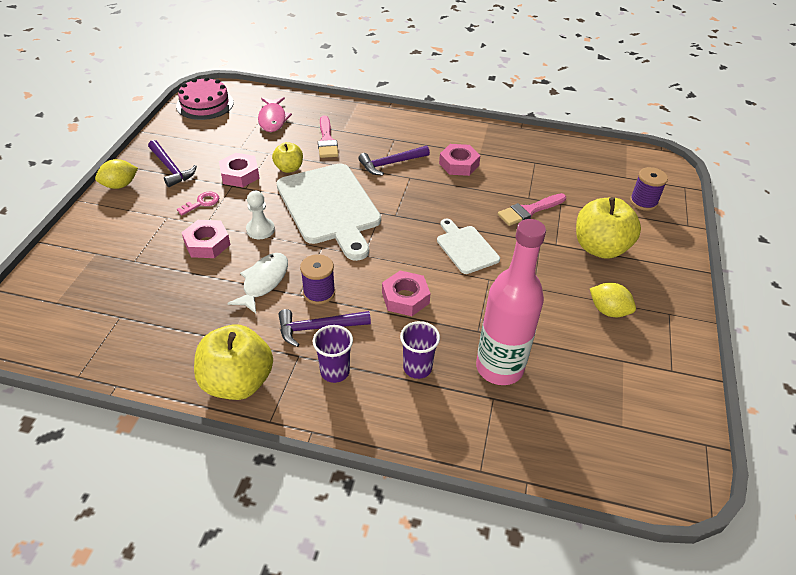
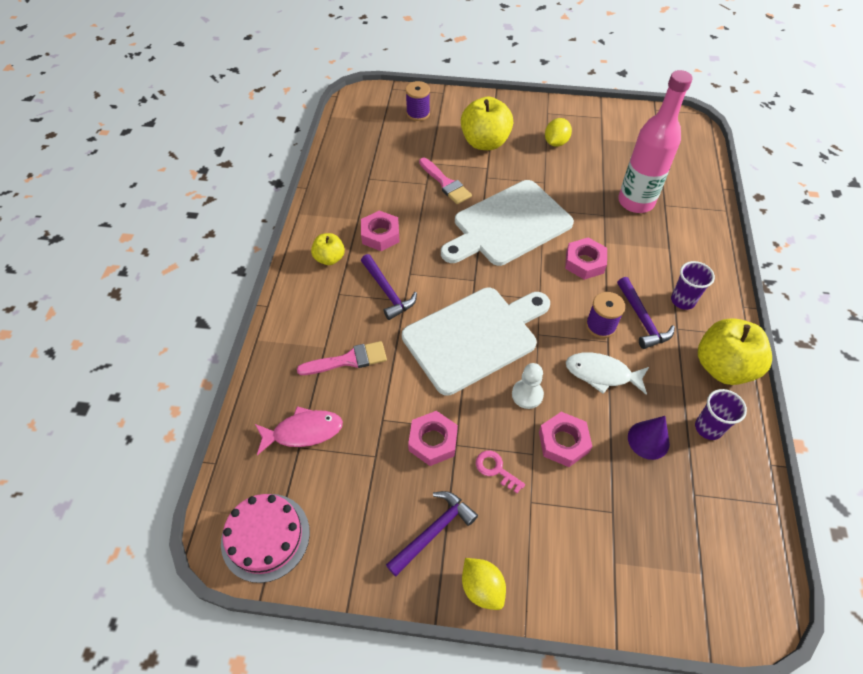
camera: 95 degrees left, 10 degrees up
yellow apple [272,142,303,173] -> yellow apple moved to [311,233,345,265]
purple cup [400,321,440,379] -> purple cup moved to [695,389,747,440]
white cutting board [437,218,500,274] -> white cutting board [441,180,574,266], size x1.91
none -> purple cone [628,416,670,460]

